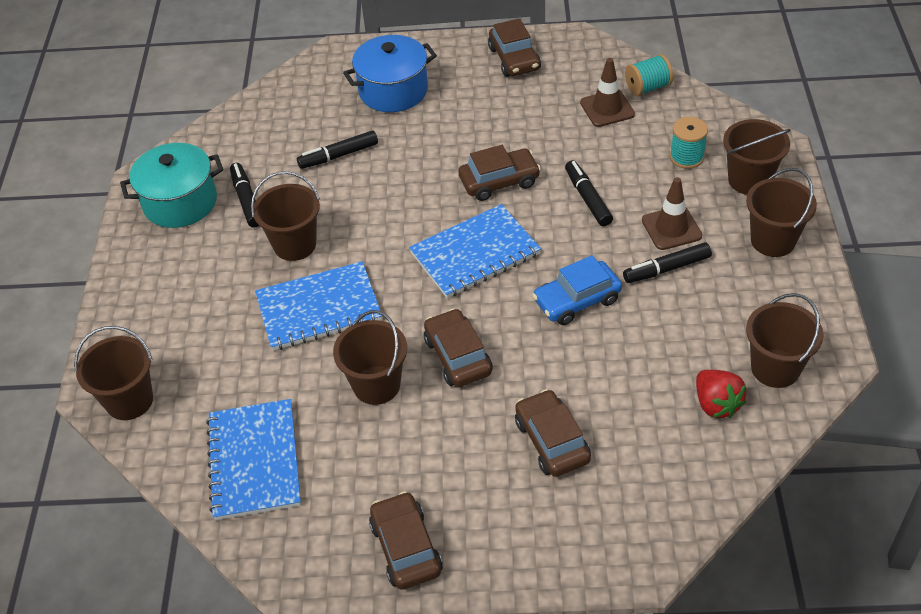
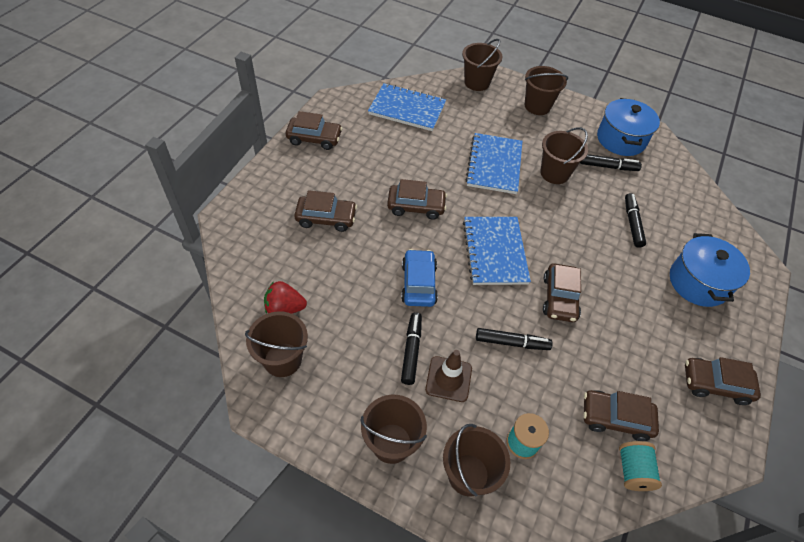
camera: 110 degrees right, 5 degrees up
turquoise pot [120,143,223,228] -> blue pot [597,98,660,156]
brown bucket [333,310,407,405] -> brown bucket moved to [525,66,568,115]
brown traffic cone [580,58,635,127] -> brown car [583,390,659,441]

